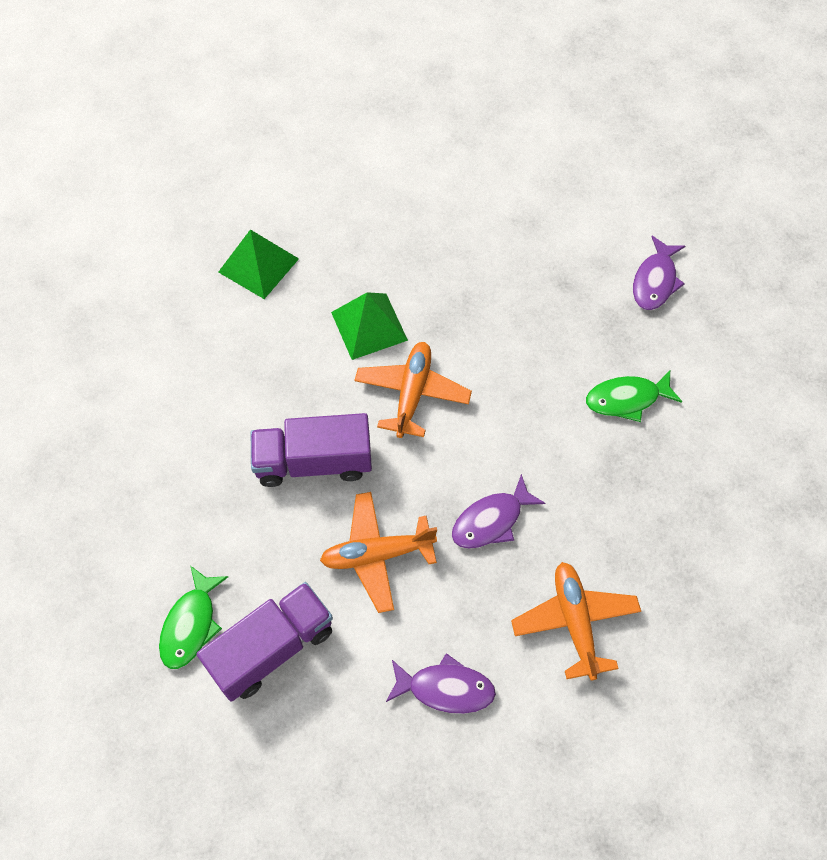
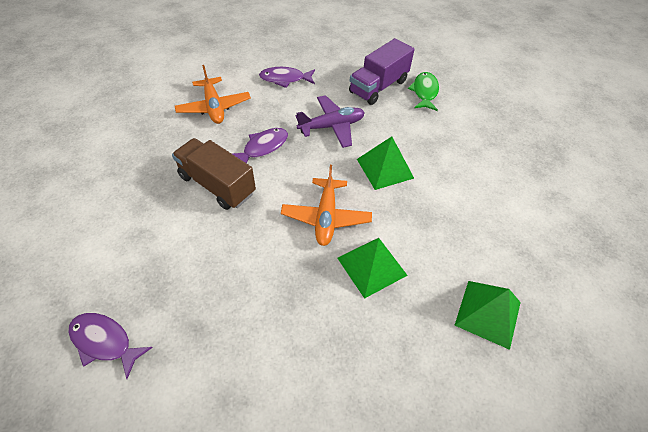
camera: 170 degrees right, 10 degrees down
purple truck [251,413,372,487] -> green pyramid [357,136,414,190]
orange plane [320,492,437,613] -> purple plane [296,95,365,148]
green fish [586,371,682,422] -> none
purple fish [633,236,685,310] -> purple fish turned 75 degrees counterclockwise [68,313,153,379]
none -> brown truck [172,138,256,210]

